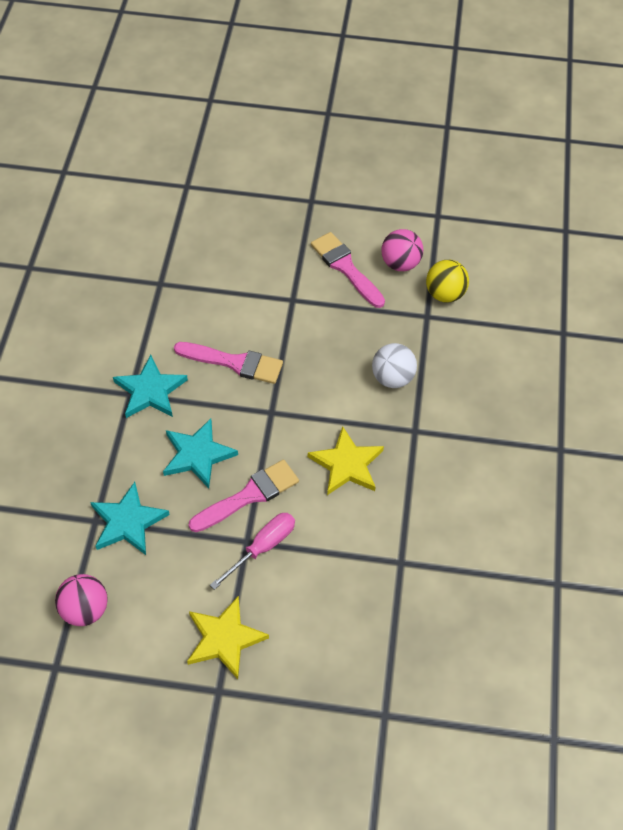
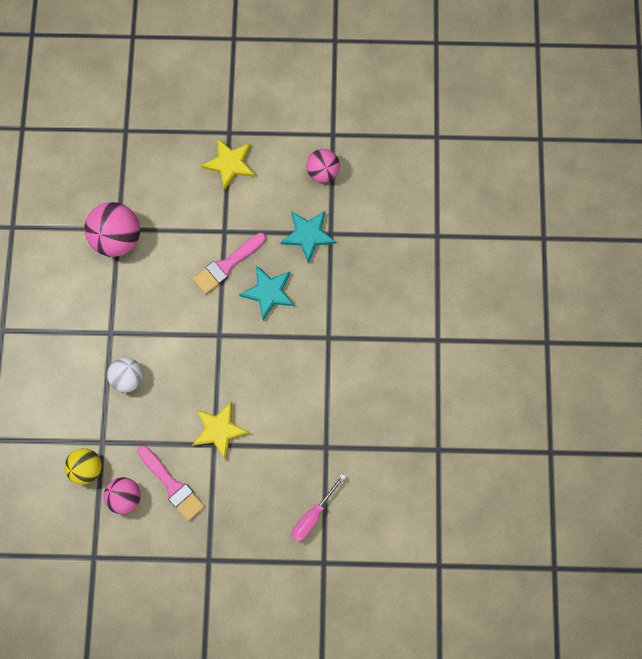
camera: 175 degrees right, 20 degrees up
turquoise star [113,355,188,418] -> none
pink brush [174,342,283,384] -> none
pink screwdriver [210,513,295,590] -> pink screwdriver moved to [291,474,346,542]
yellow star [308,426,384,495] -> yellow star moved to [192,401,250,460]
none -> pink ball [85,202,140,257]

